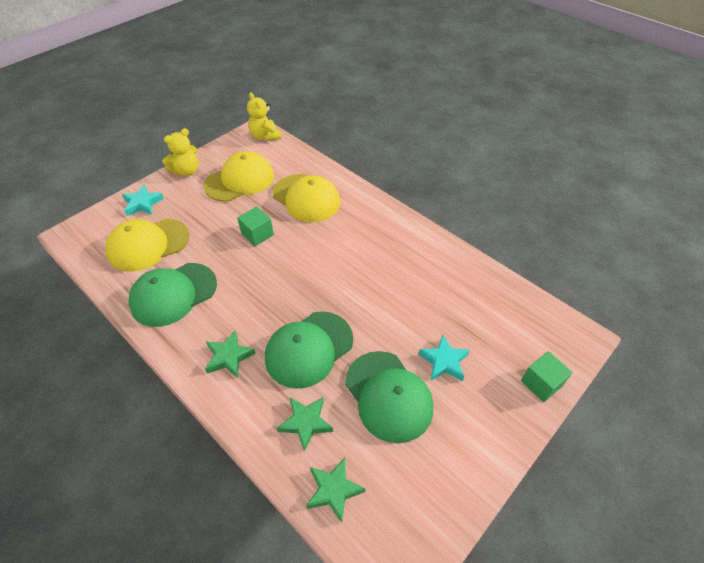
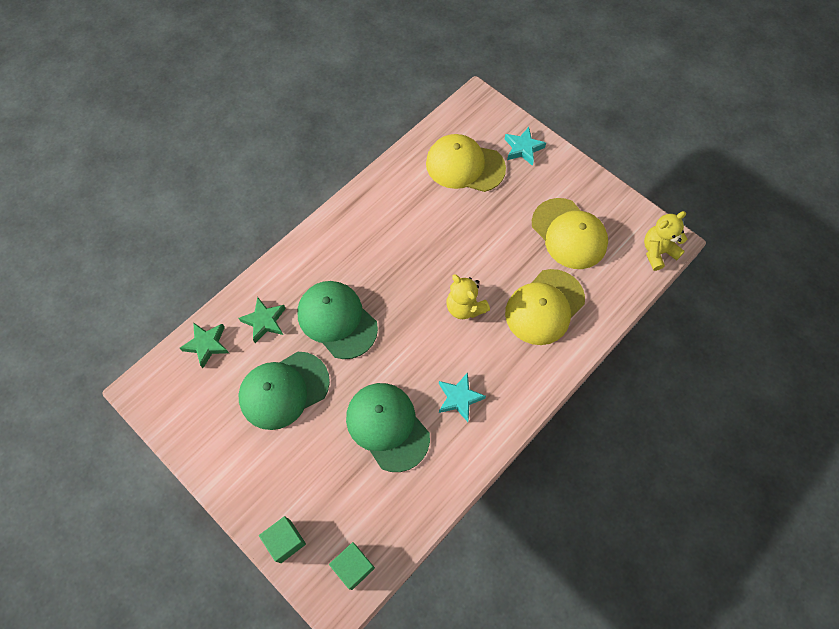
camera: 90 degrees right, 15 degrees up
yellow cap [105,219,189,272] -> yellow cap turned 45 degrees counterclockwise [426,134,506,192]
green cap [129,263,217,327] -> green cap moved to [346,383,430,472]
yellow teddy bear [162,128,198,176] -> yellow teddy bear moved to [446,274,490,319]
green star [205,330,256,378] -> none
green cube [237,206,274,246] -> green cube moved to [329,542,375,590]
turquoise star [419,335,470,381] -> turquoise star moved to [439,372,486,422]

